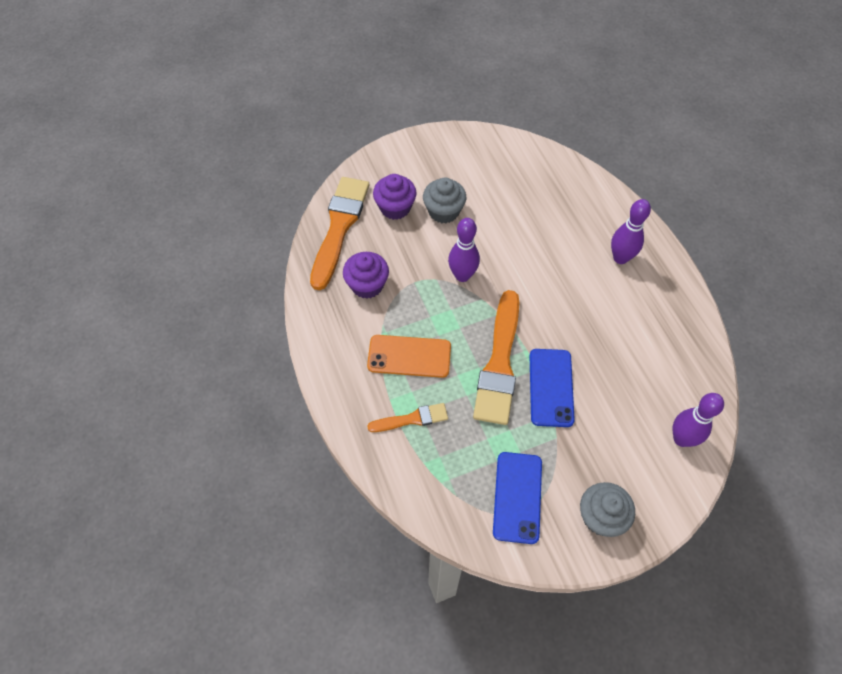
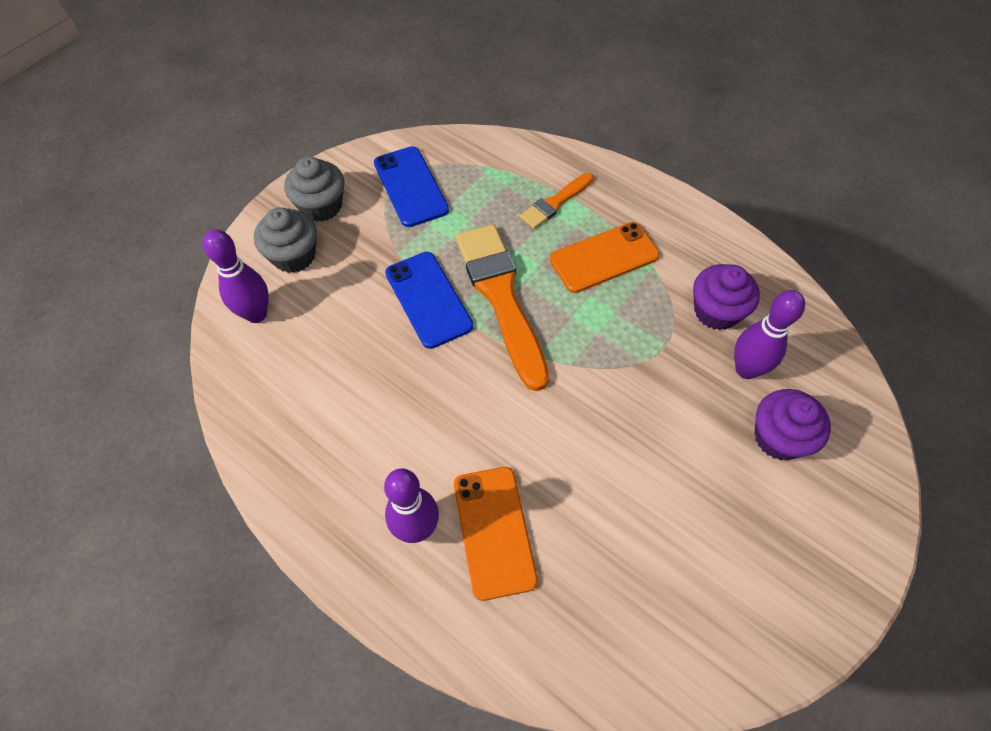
camera: 150 degrees right, 0 degrees up
orange brush [310,177,370,290] -> none
grey cupcake [423,177,466,224] -> grey cupcake moved to [254,207,317,273]
purple bowling pin [448,218,480,282] -> purple bowling pin moved to [734,290,805,379]
none -> orange phone [454,467,538,601]

